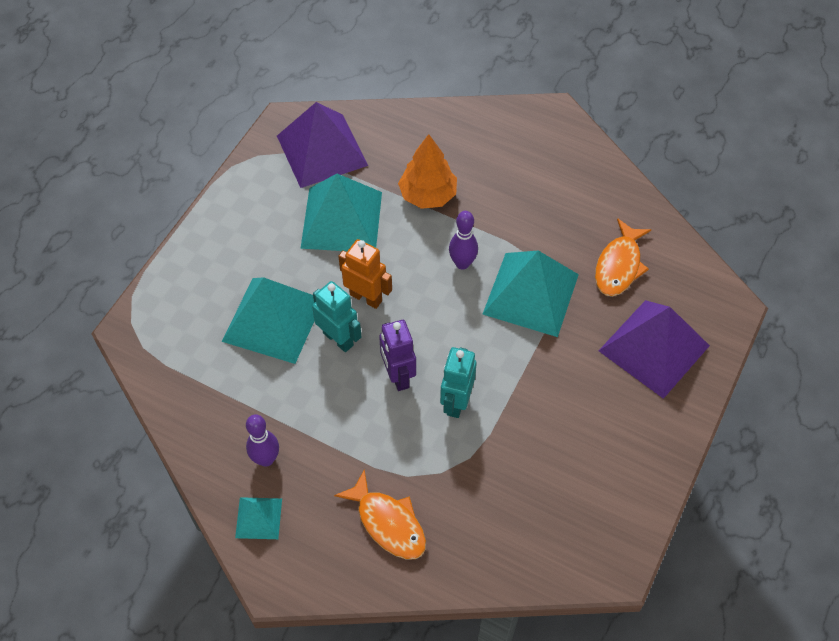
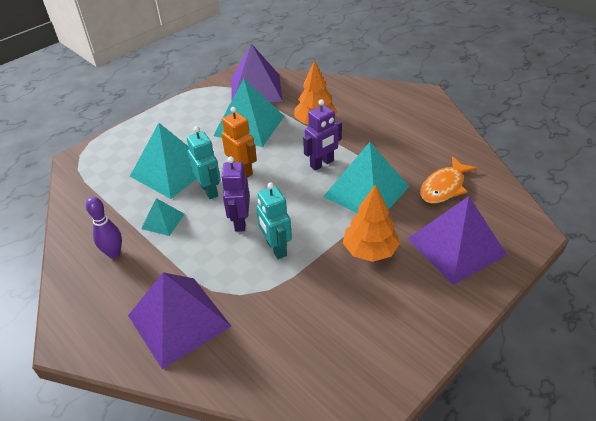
camera: 20 degrees right, 15 degrees down
turquoise pyramid [235,497,282,539] -> turquoise pyramid moved to [141,198,184,236]
orange fish [334,469,426,559] -> purple pyramid [128,272,231,369]
turquoise robot [440,347,477,418] -> turquoise robot turned 60 degrees counterclockwise [256,182,292,259]
purple bowling pin [449,211,478,270] -> purple robot [303,99,342,171]
none -> orange tree [343,185,400,262]

